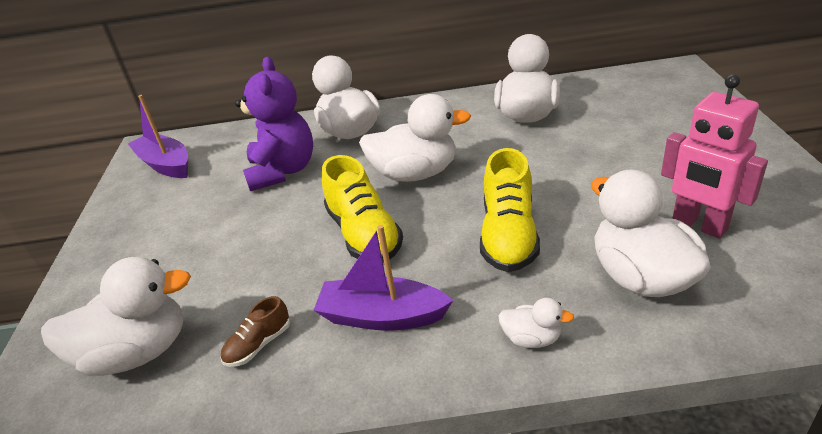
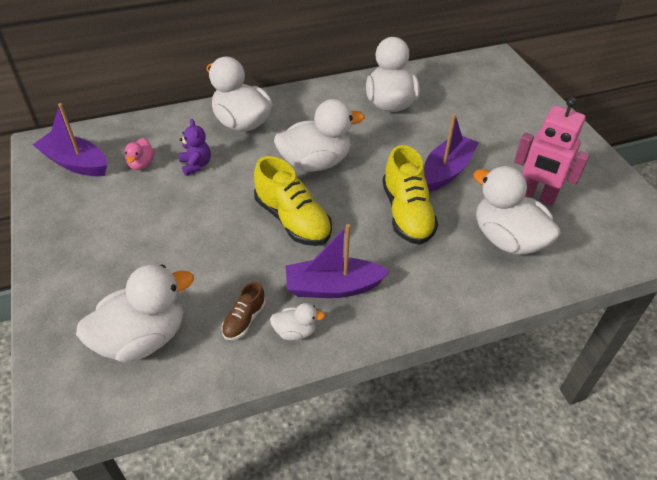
camera: 20 degrees left, 10 degrees up
purple teddy bear [235,57,313,191] -> purple teddy bear [179,119,211,176], size x0.50
white duck [498,298,574,348] -> white duck moved to [270,303,325,341]
none -> pink duck [125,138,155,170]
none -> purple boat [424,114,479,192]

